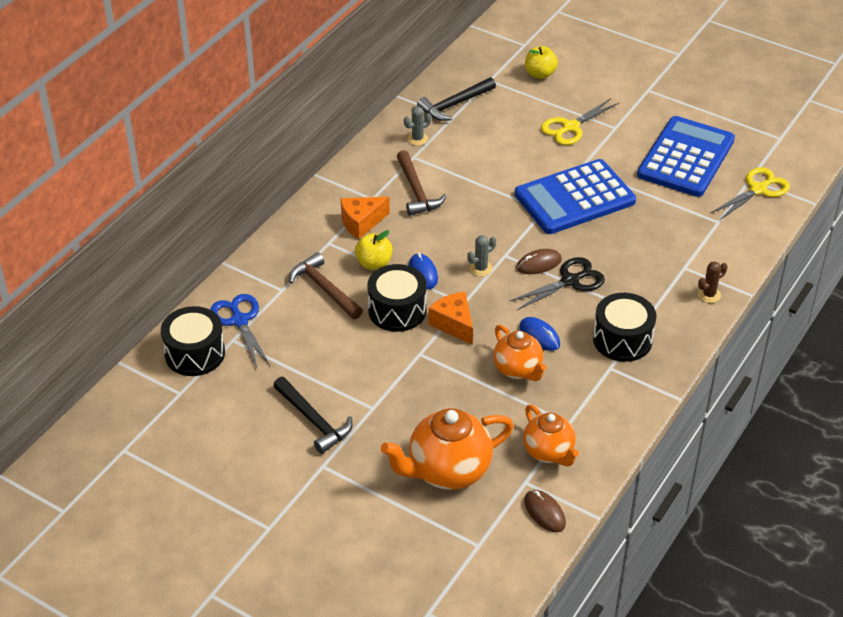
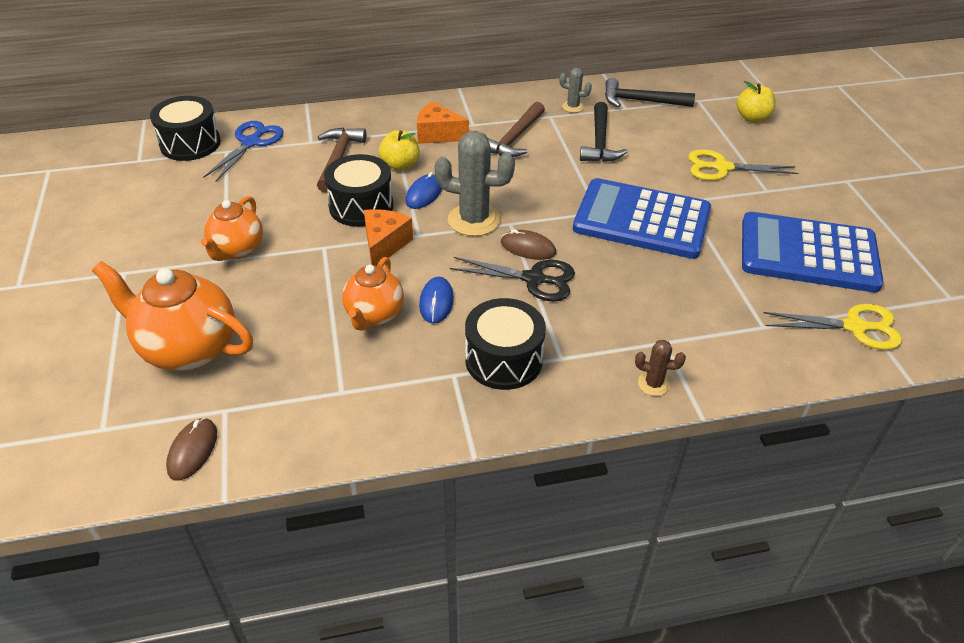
camera: 45 degrees right, 0 degrees up
black hammer [273,377,352,454] -> black hammer moved to [580,102,628,162]
grey cactus [467,235,496,276] -> grey cactus [434,131,515,236], size x2.02
orange teapot [523,405,579,466] -> orange teapot moved to [201,196,263,261]
blue calculator [637,116,735,197] -> blue calculator turned 150 degrees counterclockwise [742,212,883,292]

